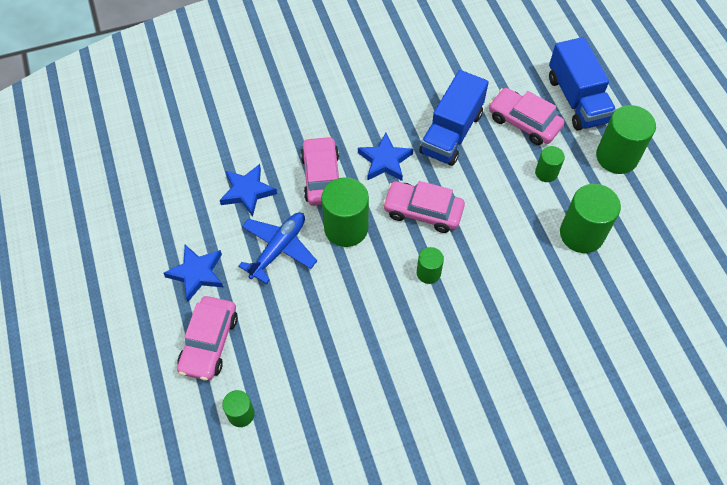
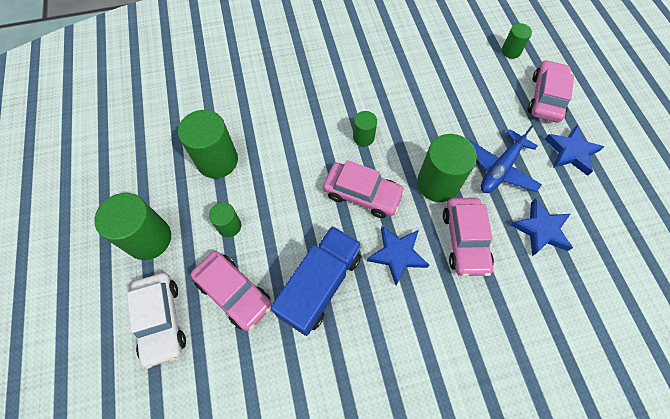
camera: 175 degrees left, 5 degrees up
blue truck [549,37,616,131] -> white car [127,273,186,369]

